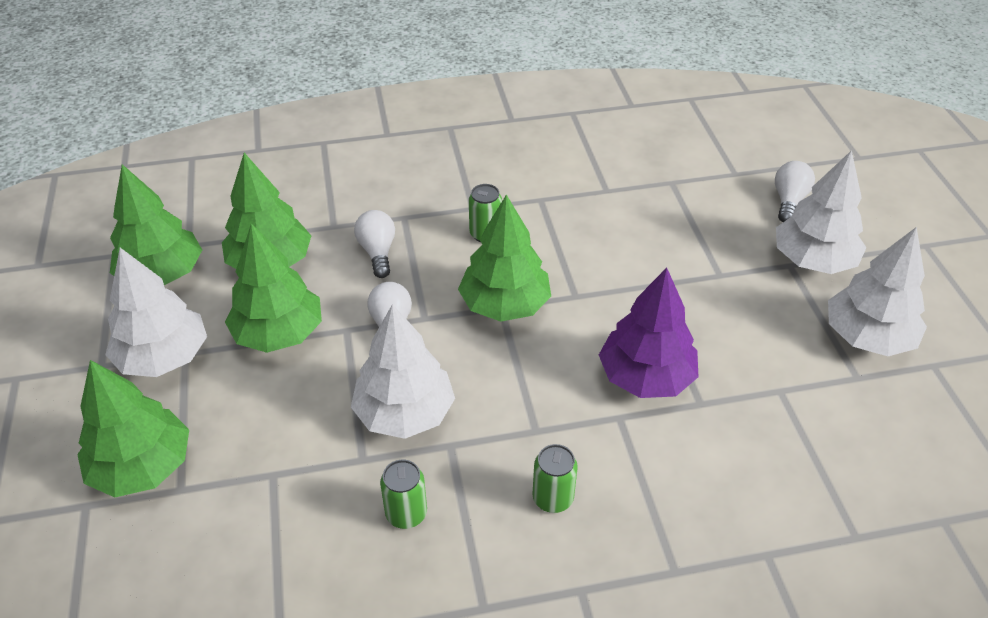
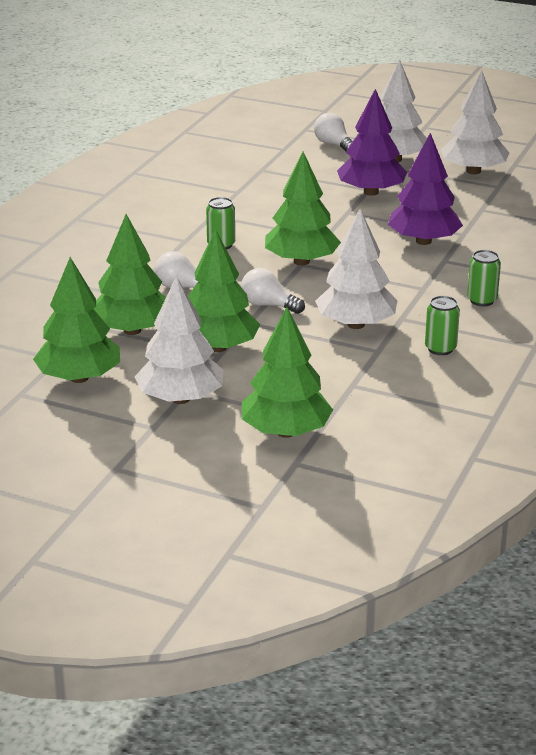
camera: 55 degrees left, 15 degrees down
none -> purple tree [337,89,407,196]

